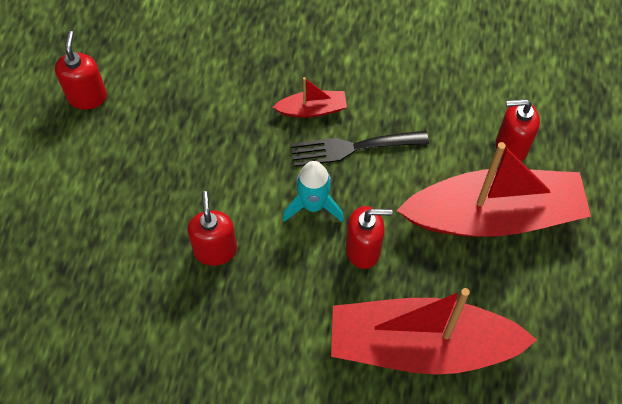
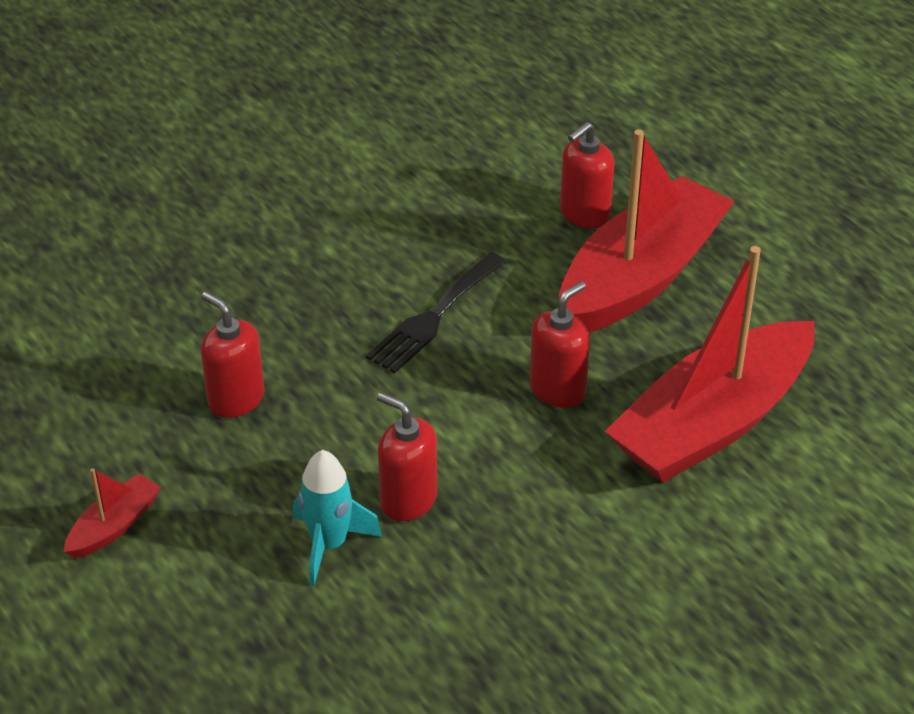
camera: 45 degrees left, 20 degrees down
red soap dispenser [55,31,107,110] -> red soap dispenser moved to [201,292,265,418]
red boat [273,77,347,118] -> red boat moved to [64,468,161,559]
turquoise rocket [283,161,344,223] -> turquoise rocket moved to [293,450,382,586]

